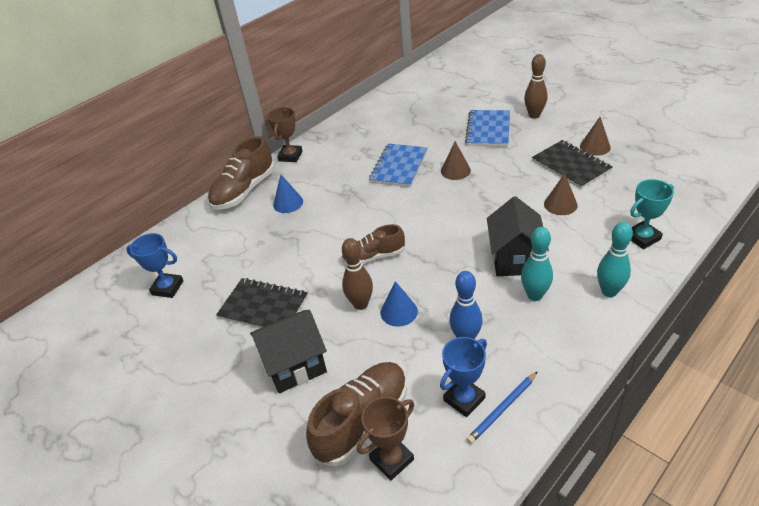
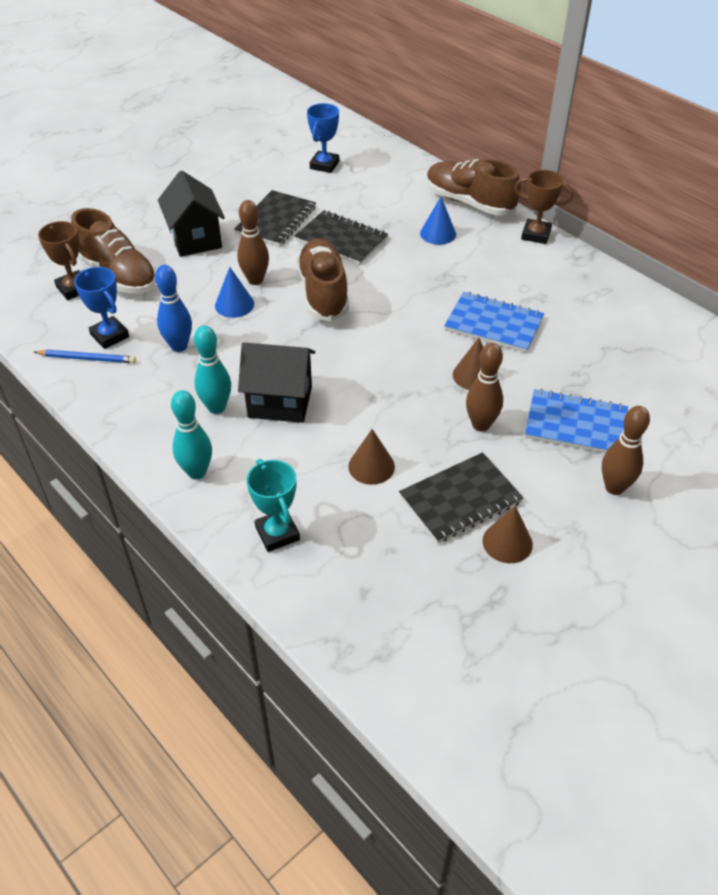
camera: 90 degrees right, 5 degrees up
brown shoe [342,224,405,264] -> brown shoe [296,239,349,321], size x1.55
blue pencil [467,371,538,444] -> blue pencil turned 135 degrees clockwise [34,350,136,363]
none -> black notebook [295,210,388,265]
none -> brown bowling pin [466,343,503,432]

